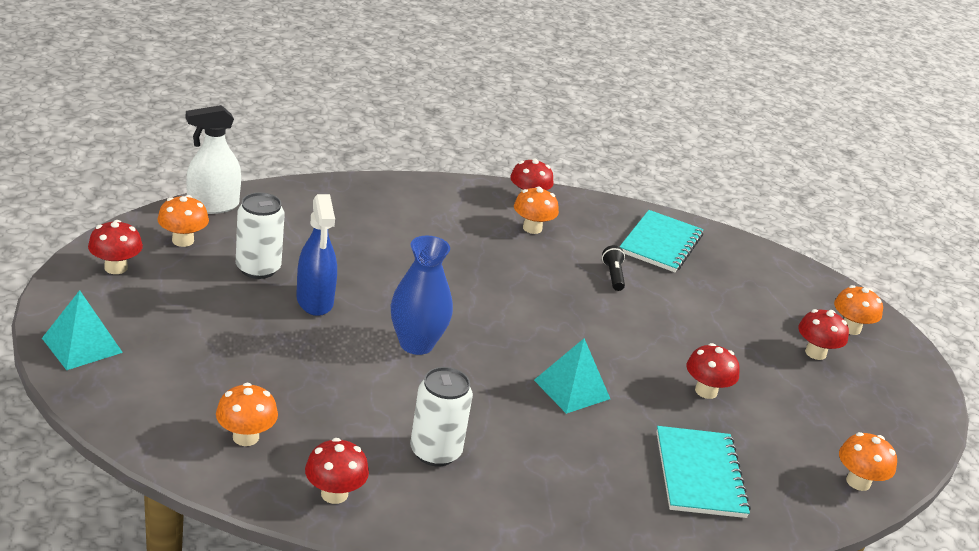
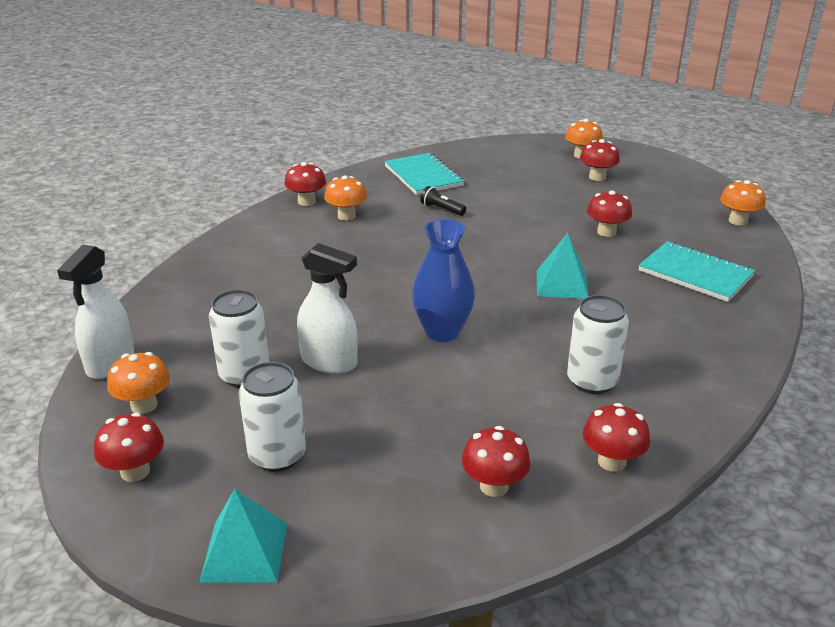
camera: 45 degrees left, 0 degrees up
orange mushroom [216,383,278,446] -> red mushroom [462,426,530,497]
blue spray bottle [296,194,337,316] -> white spray bottle [297,243,358,374]
none -> white can [239,362,306,472]

